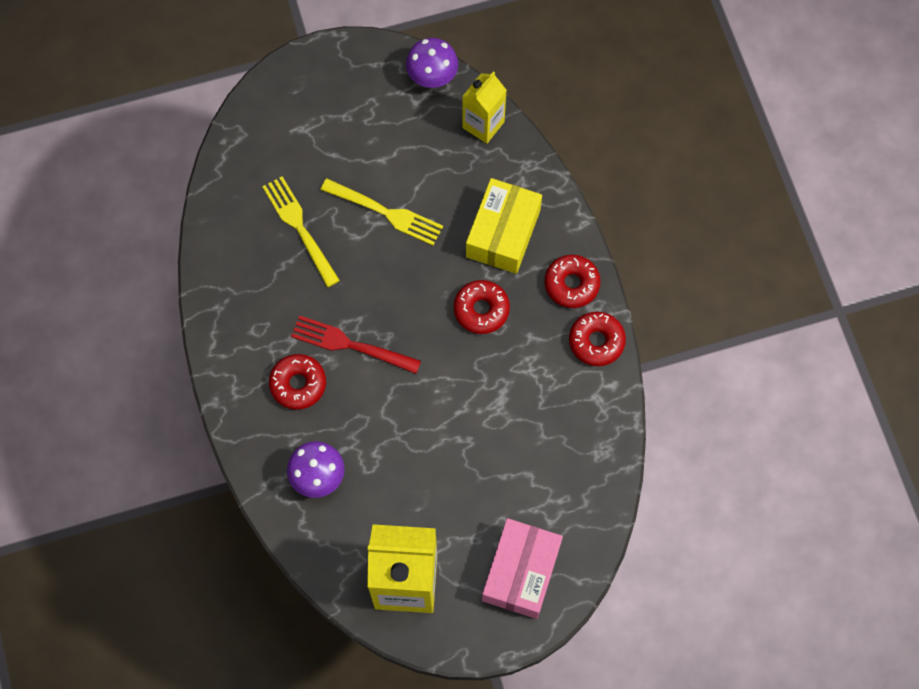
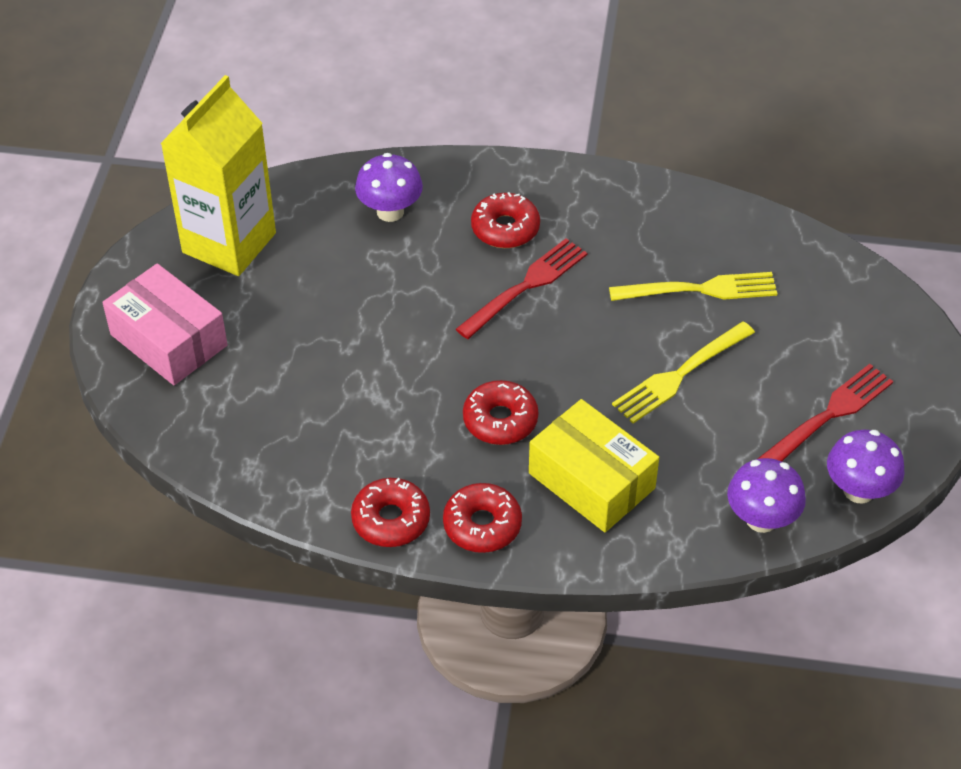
camera: 115 degrees right, 20 degrees down
yellow carton [462,71,507,144] -> purple mushroom [727,458,806,533]
none -> red fork [758,364,893,461]

